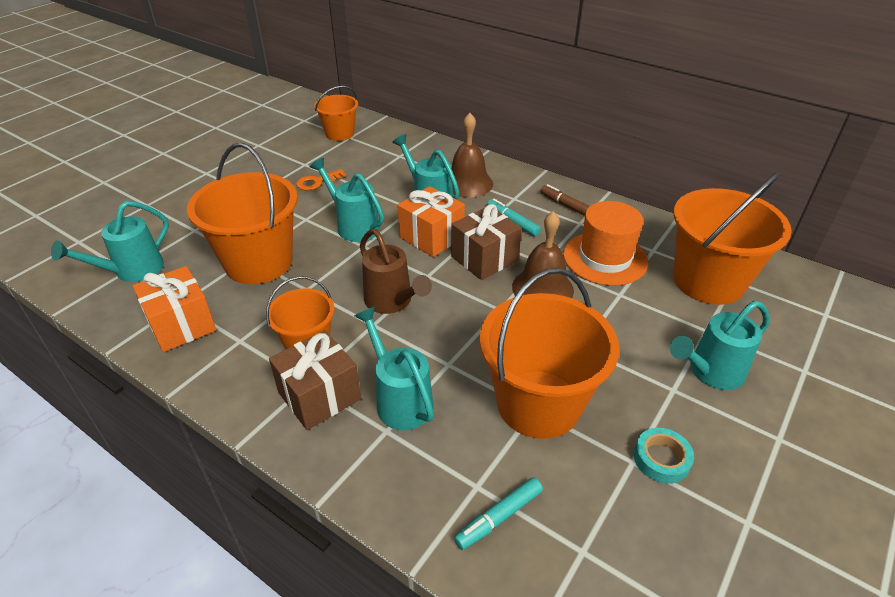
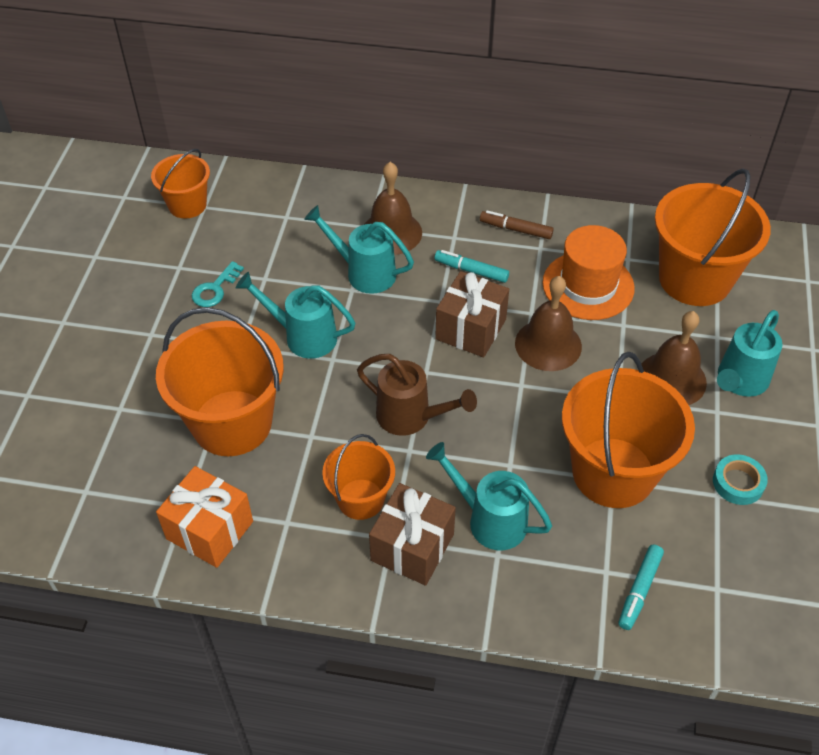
camera: 25 degrees left, 10 degrees up
turquoise watering can [51,201,169,282] -> none
orange key [296,169,346,191] -> turquoise key [192,261,244,307]
orange gift [397,186,465,257] -> none
none -> brown bell [641,311,707,405]

